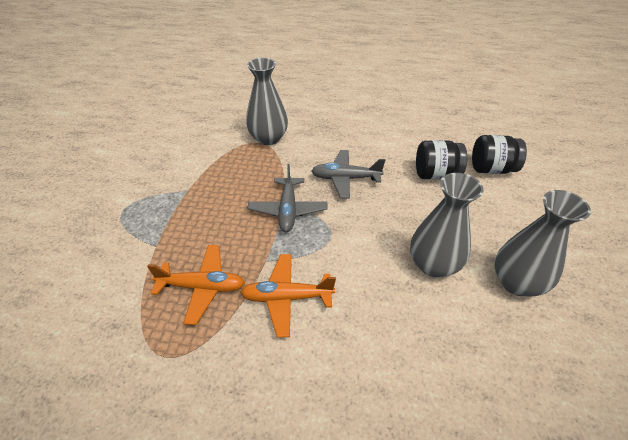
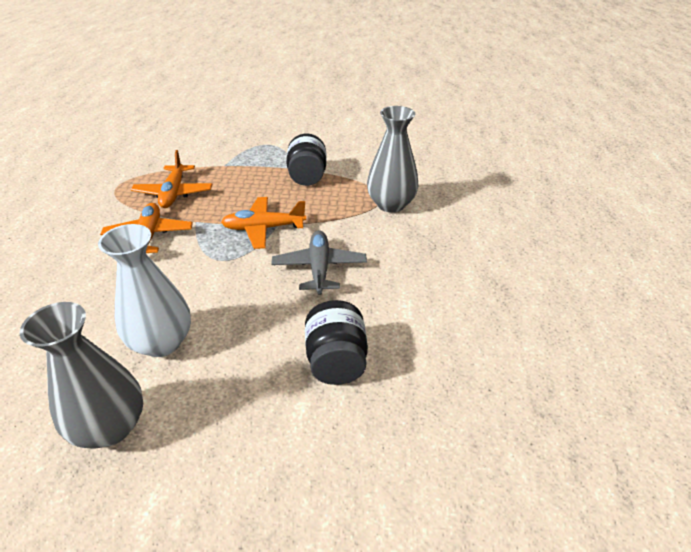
camera: 85 degrees right, 5 degrees down
grey plane [247,164,328,232] -> orange plane [221,197,306,249]
grey vase [410,173,483,277] -> white vase [98,224,191,357]
black jar [472,135,527,174] -> black jar moved to [286,134,327,186]

